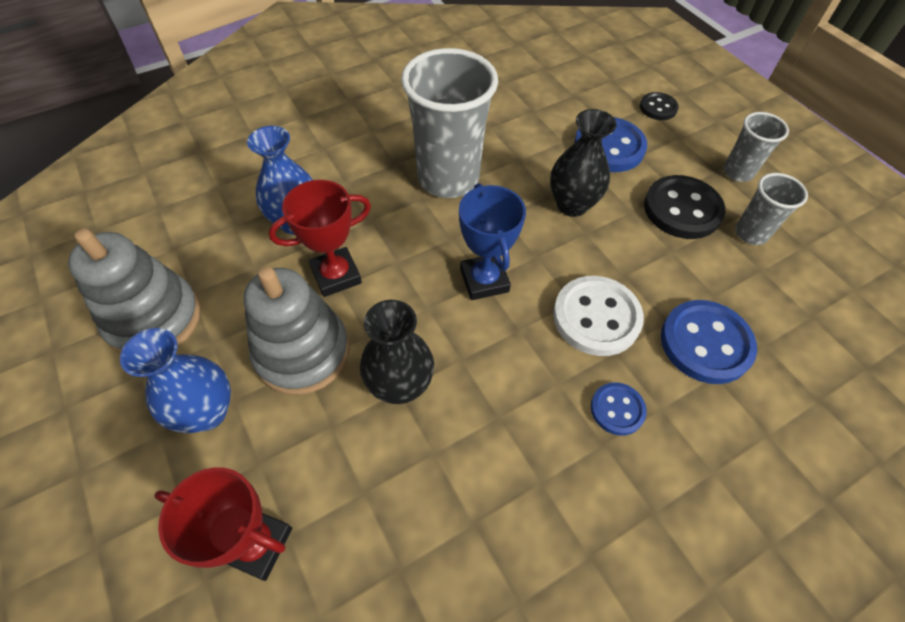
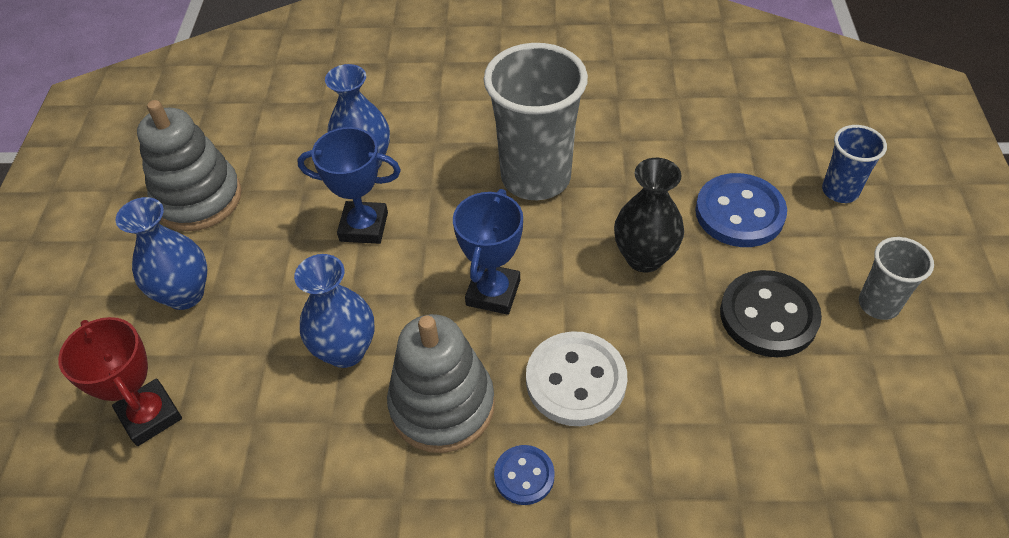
camera: 35 degrees right, 5 degrees down
grey stacking toy [243,267,350,395] -> grey stacking toy moved to [387,314,495,453]
red trophy [269,180,371,297] -> blue trophy [297,127,401,244]
black vase [360,300,434,404] -> blue vase [294,254,374,368]
black button [640,92,679,120] -> blue cup [822,125,887,203]
blue button [661,300,757,384] -> none
grey cup [735,173,808,245] -> none

